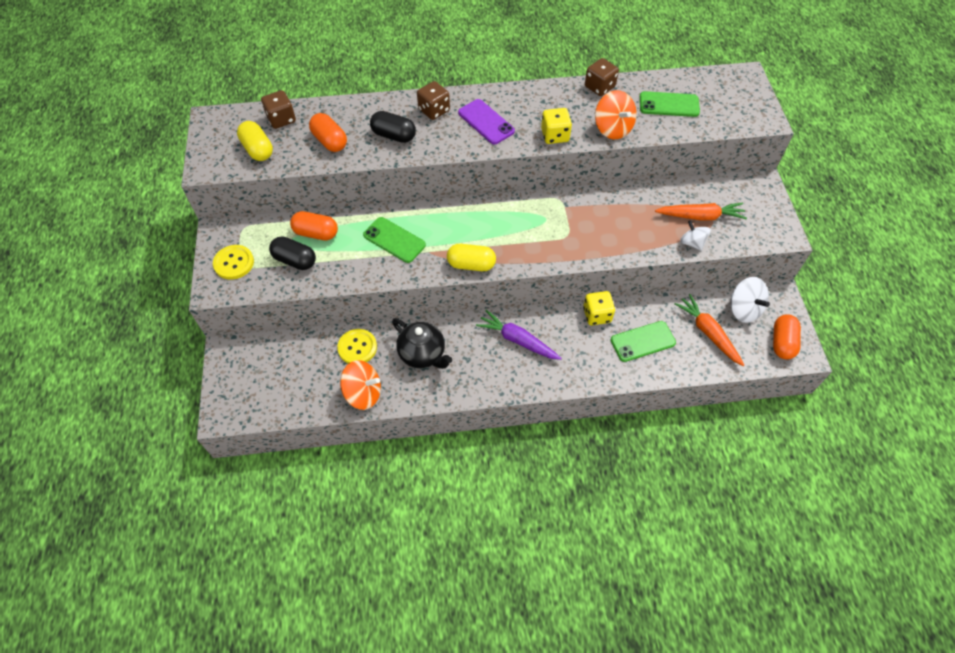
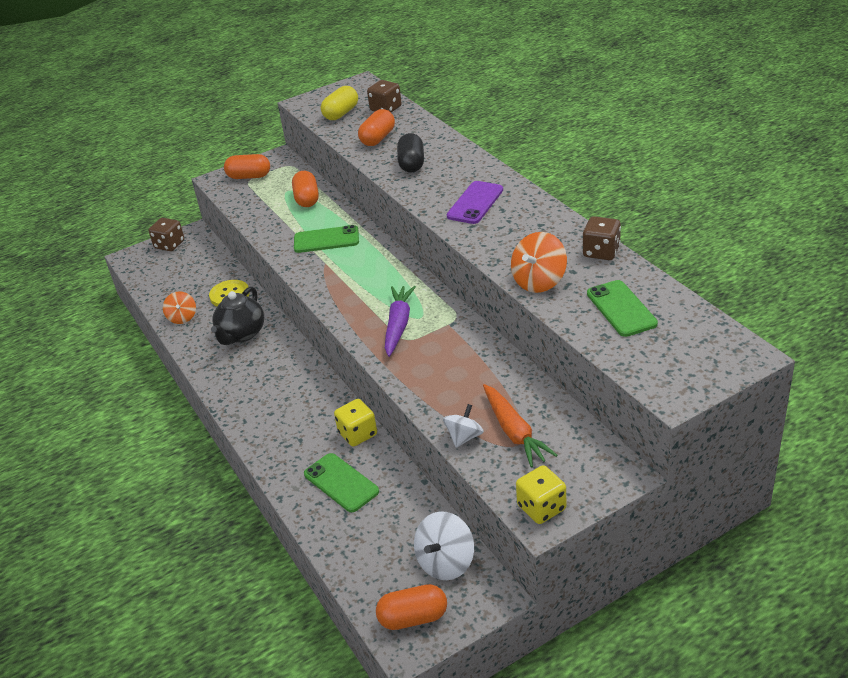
camera: 70 degrees right, 20 degrees down
yellow button [213,245,254,280] -> orange capsule [224,154,270,179]
black capsule [269,236,316,270] -> none
orange spinning top [340,360,381,410] -> orange spinning top [163,291,196,324], size x0.65
green phone [363,217,426,263] -> green phone turned 75 degrees clockwise [294,225,359,253]
brown dice [417,81,450,120] -> brown dice moved to [149,218,184,251]
yellow capsule [447,244,496,271] -> none
purple carrot [476,310,562,360] -> purple carrot moved to [385,286,416,357]
yellow dice [541,108,572,144] -> yellow dice moved to [516,465,567,524]
orange carrot [674,294,744,366] -> none

